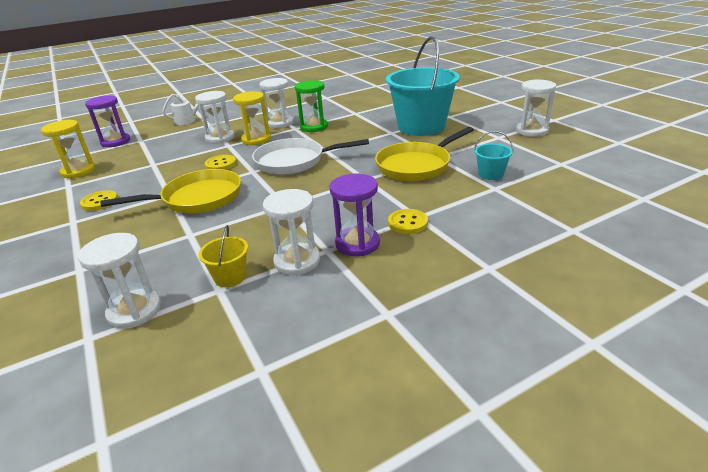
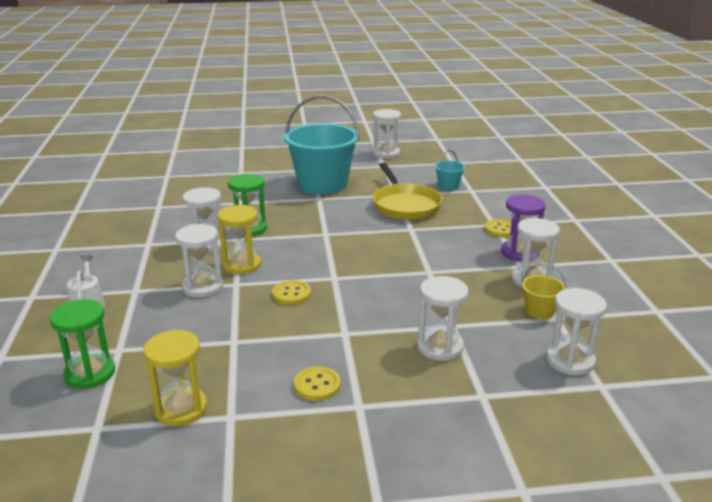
camera: 70 degrees left, 5 degrees down
purple hourglass [85,96,130,147] -> green hourglass [50,299,115,389]
yellow pan [100,169,241,213] -> none
white pan [252,138,369,175] -> none
none -> white hourglass [417,276,468,361]

